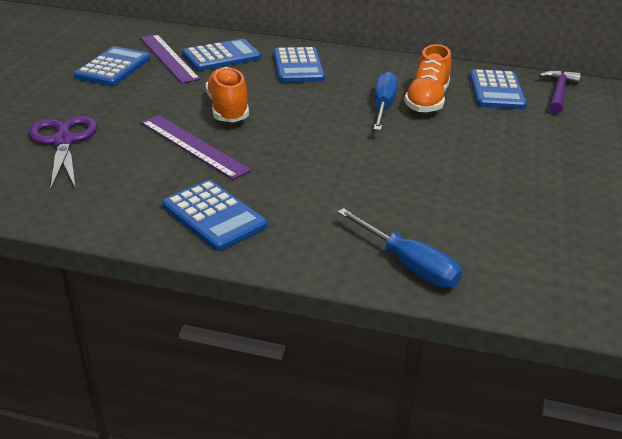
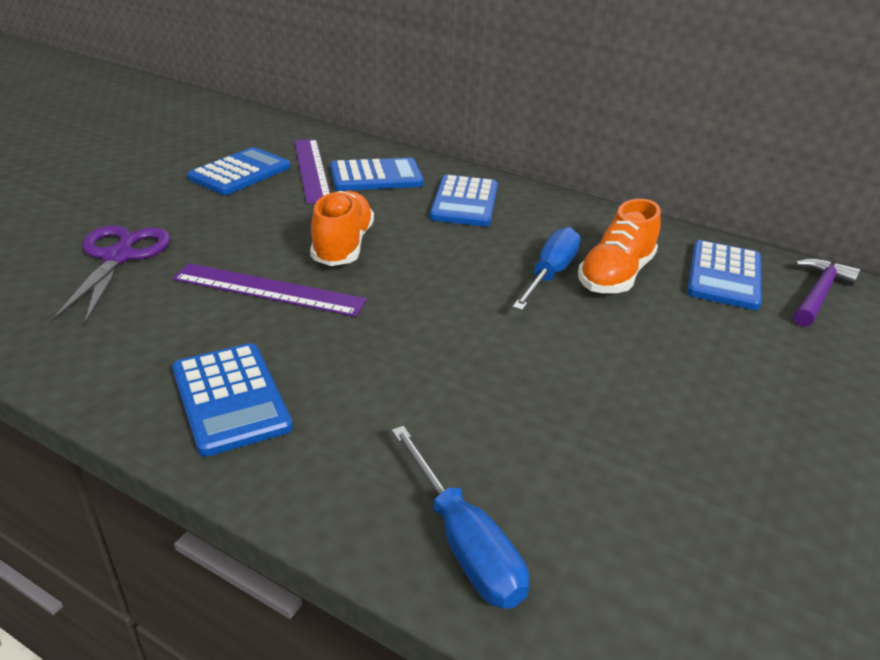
camera: 15 degrees right, 0 degrees up
purple ruler [141,115,252,180] -> purple ruler turned 45 degrees counterclockwise [172,263,367,317]

